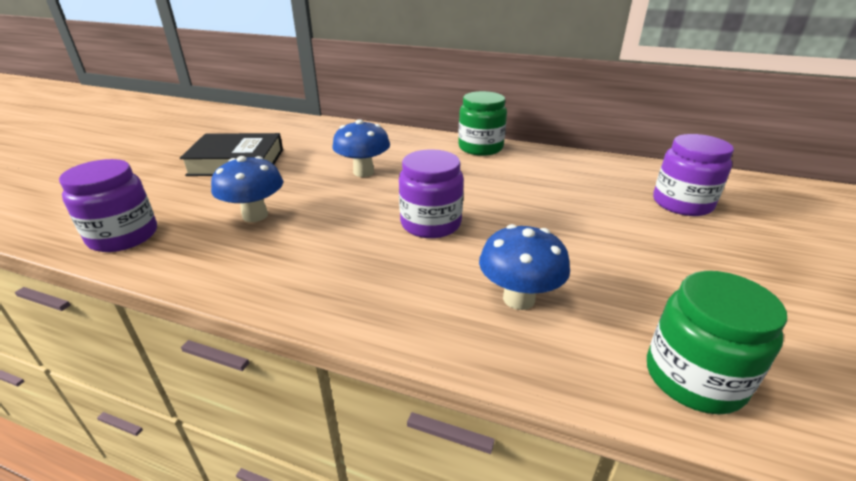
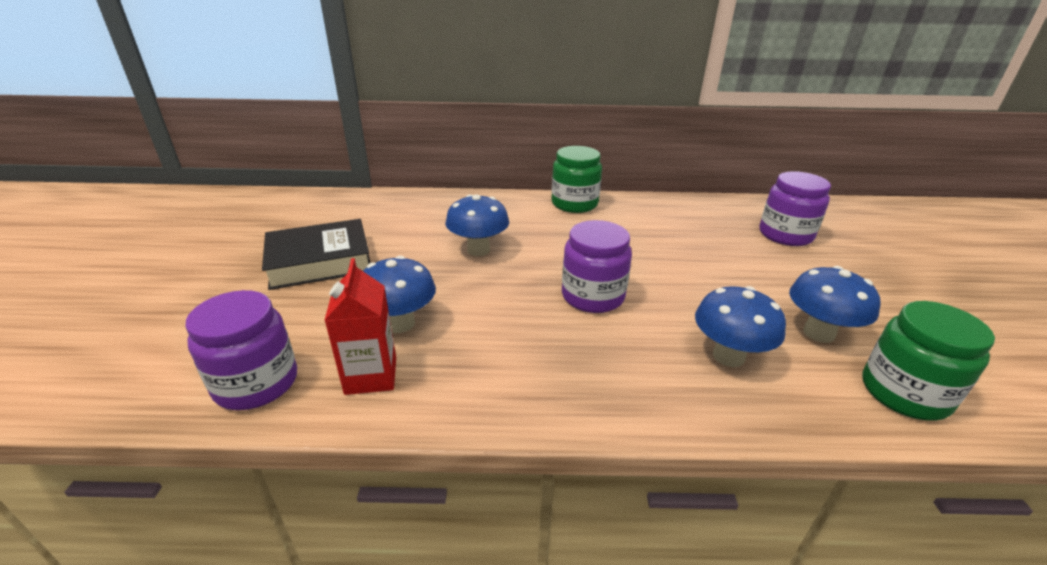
camera: 20 degrees left, 0 degrees up
none -> red carton [324,258,396,395]
none -> blue mushroom [789,266,880,343]

